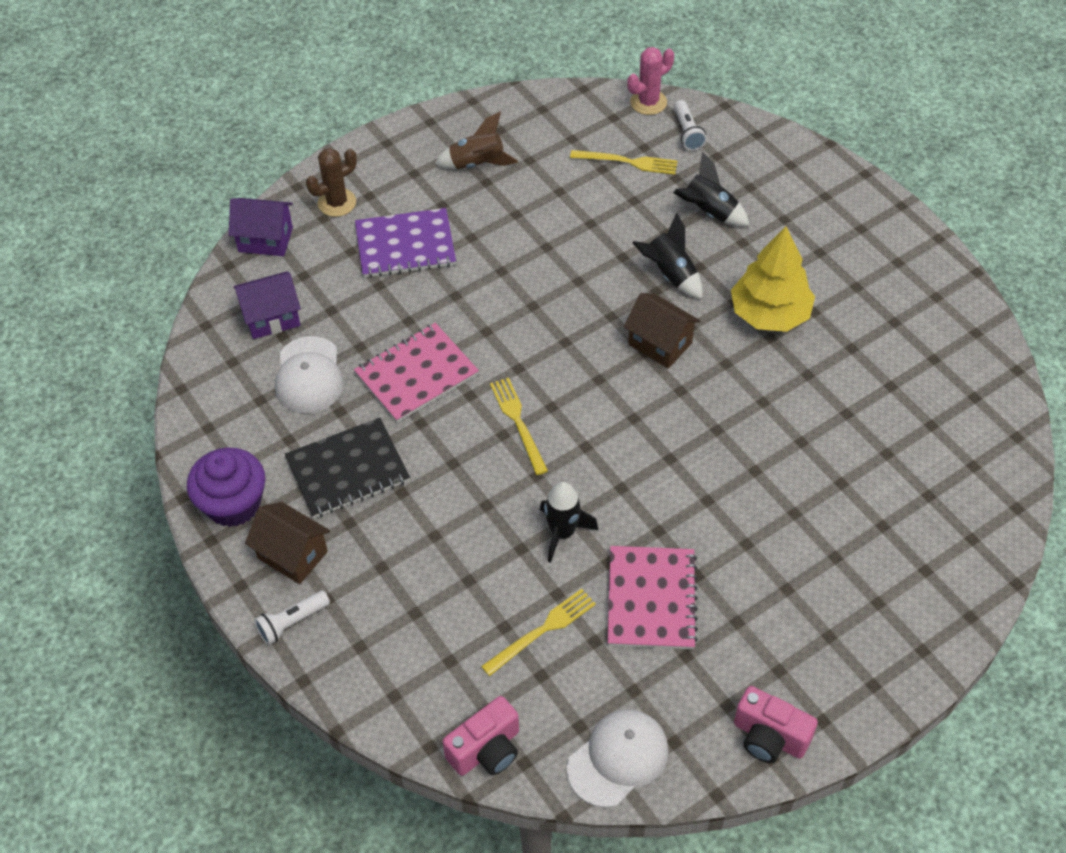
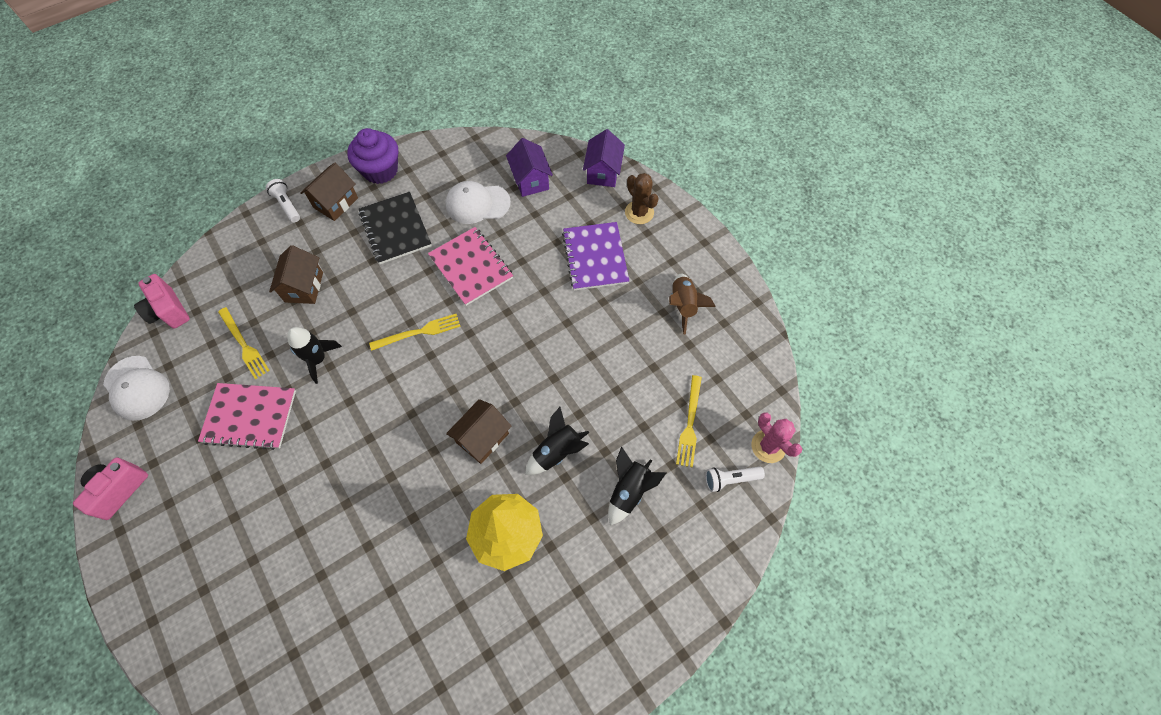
camera: 90 degrees right, 10 degrees up
none -> brown house [269,245,323,304]

